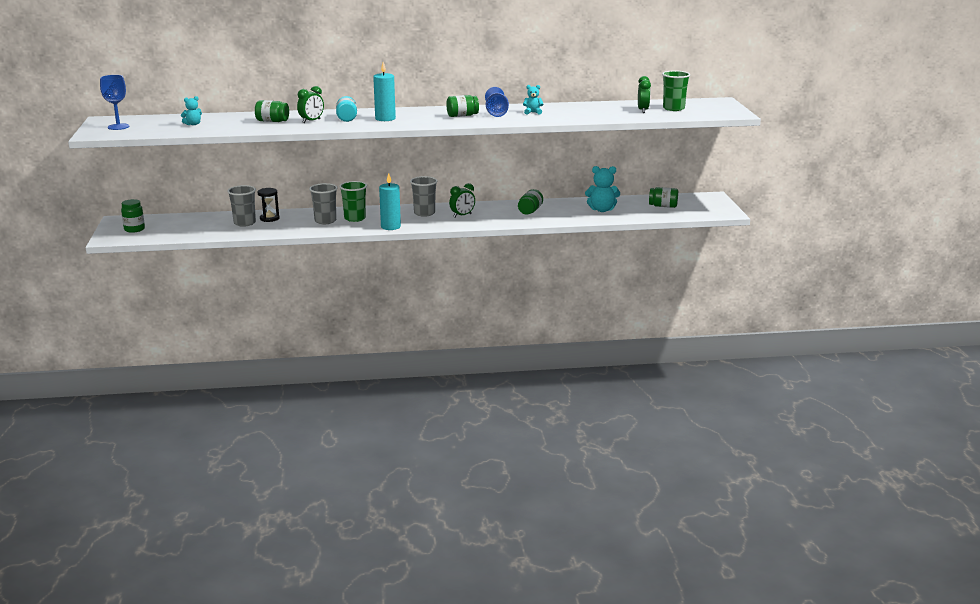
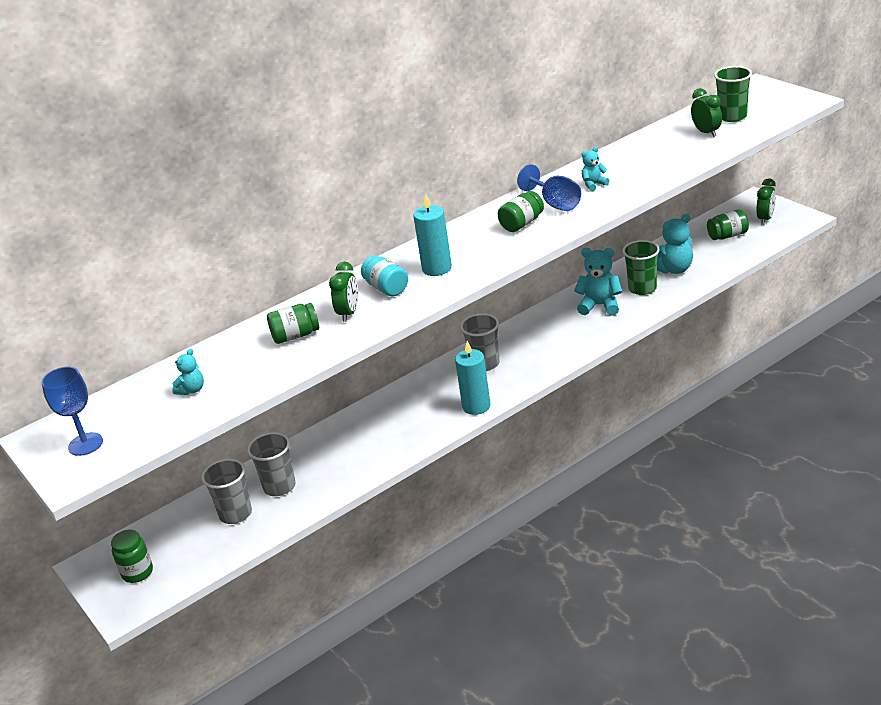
camera: 25 degrees left, 10 degrees up
black hourglass [257,188,280,222] -> none
grey cup [309,183,338,224] -> grey cup moved to [202,459,252,524]
green cup [339,181,367,222] -> green cup moved to [623,240,660,295]
green clock [449,183,475,217] -> green clock moved to [756,178,776,225]
green jar [518,189,543,215] -> turquoise teddy bear [574,248,622,316]

